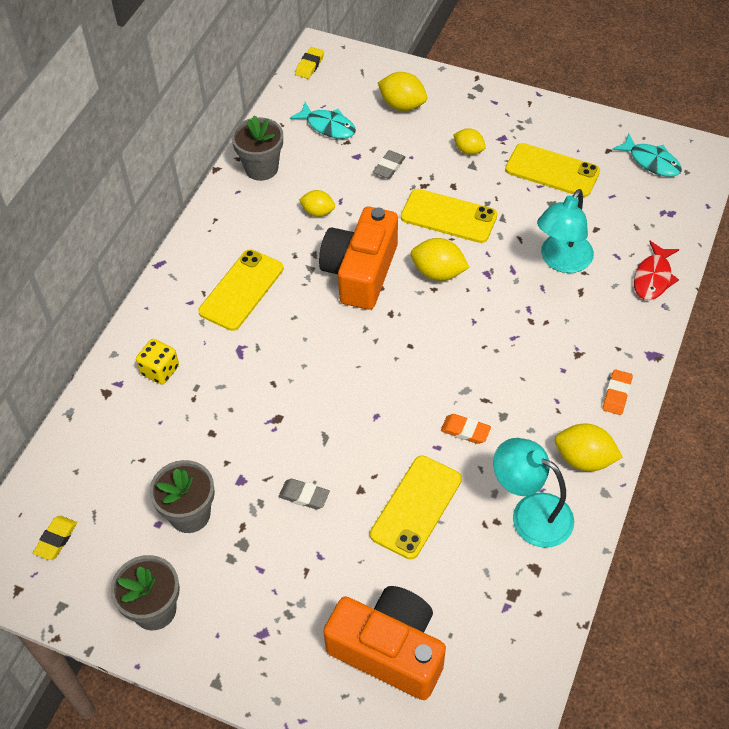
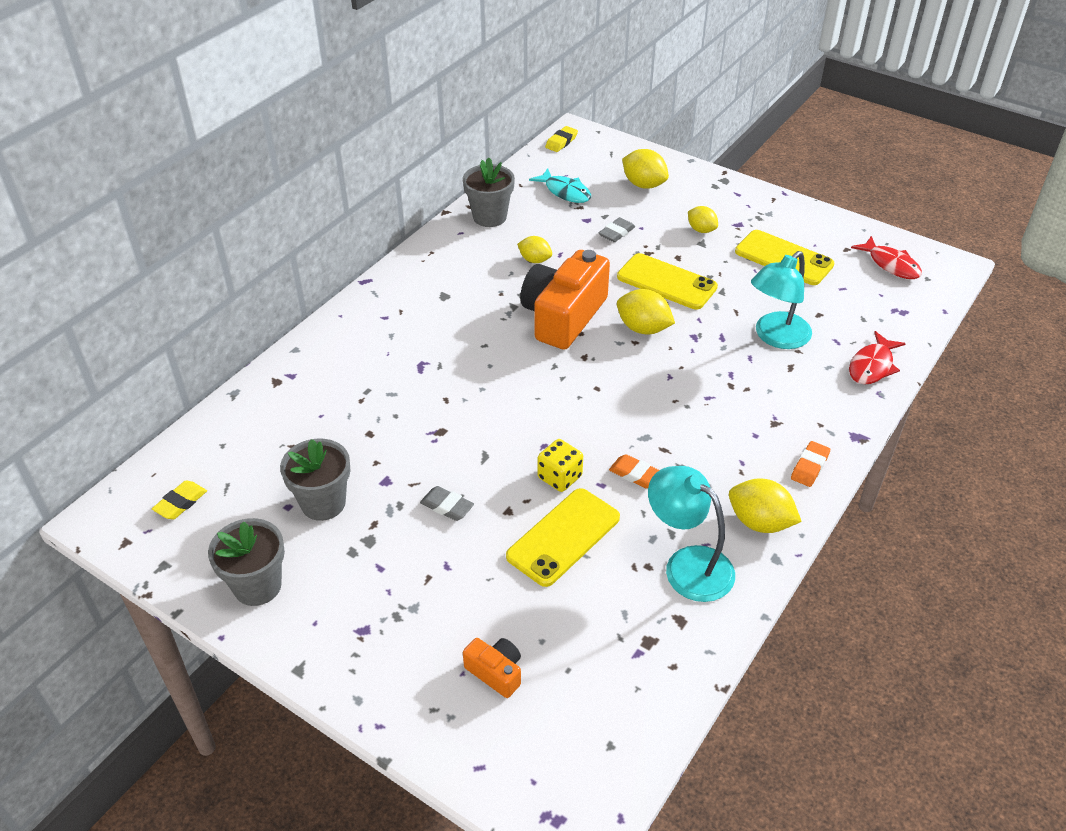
camera: 10 degrees right, 10 degrees down
yellow dice [136,339,179,384] -> yellow dice moved to [537,439,583,492]
yellow phone [198,249,284,331] -> none
orange camera [323,586,446,700] -> orange camera [463,638,521,698], size x0.45
turquoise fish [612,134,682,177] -> red fish [851,236,922,279]

